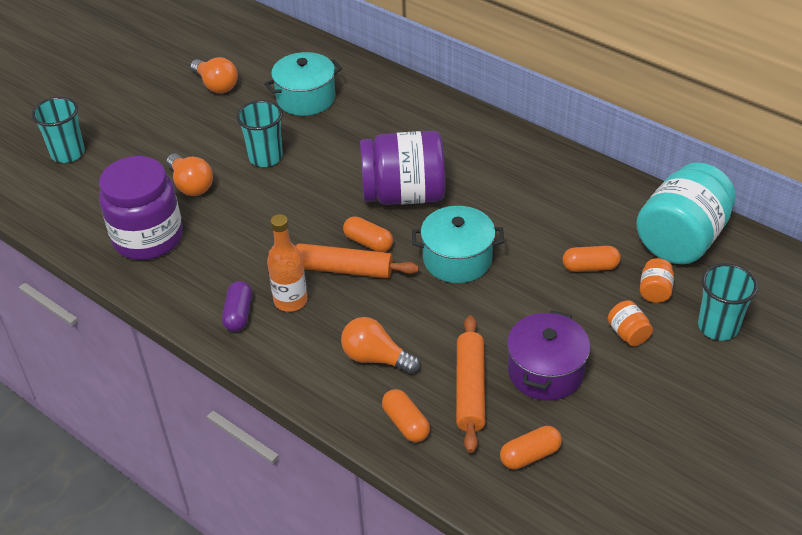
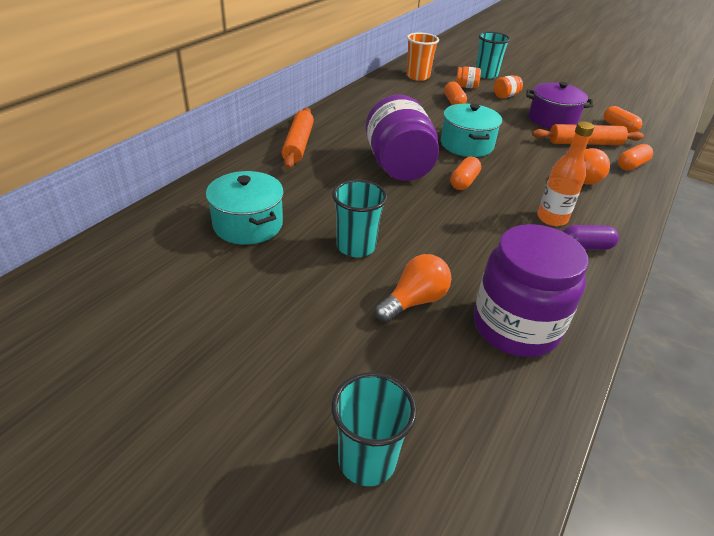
camera: 100 degrees left, 5 degrees down
orange light bulb [190,57,238,93] -> none
orange rolling pin [268,243,419,278] -> orange rolling pin moved to [281,108,314,169]
turquoise jar [636,162,736,264] -> orange cup [406,32,439,81]

